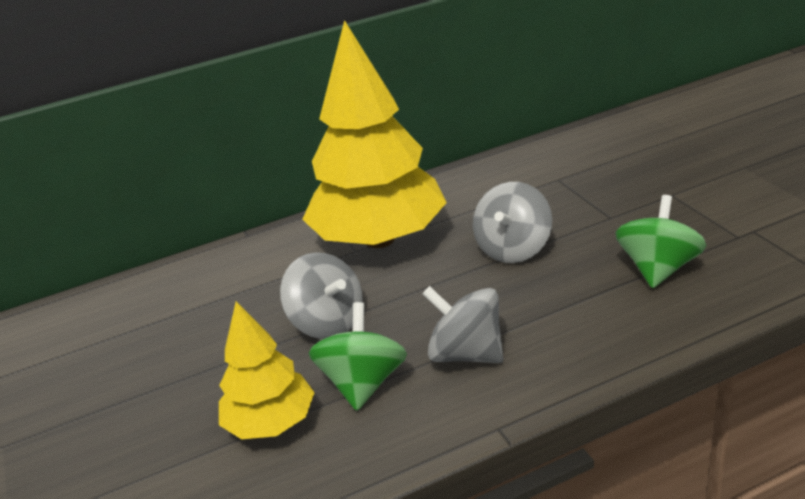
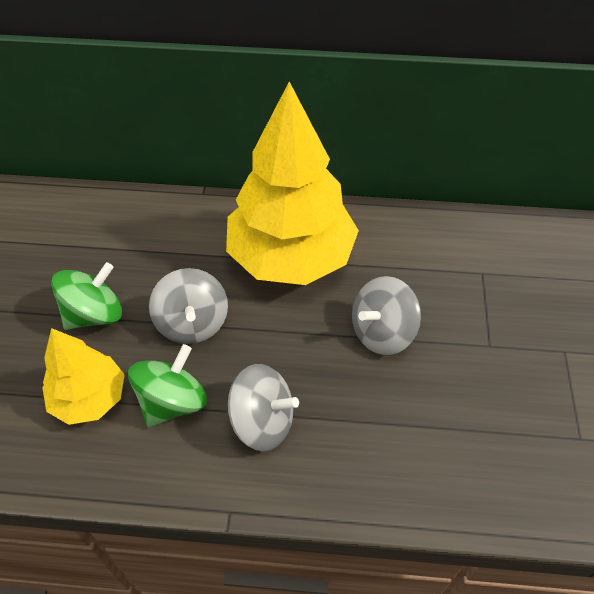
camera: 25 degrees right, 20 degrees up
grey spinning top [422,286,503,363] -> grey spinning top turned 135 degrees clockwise [228,364,299,451]
green spinning top [616,195,706,288] -> green spinning top moved to [51,262,122,330]

